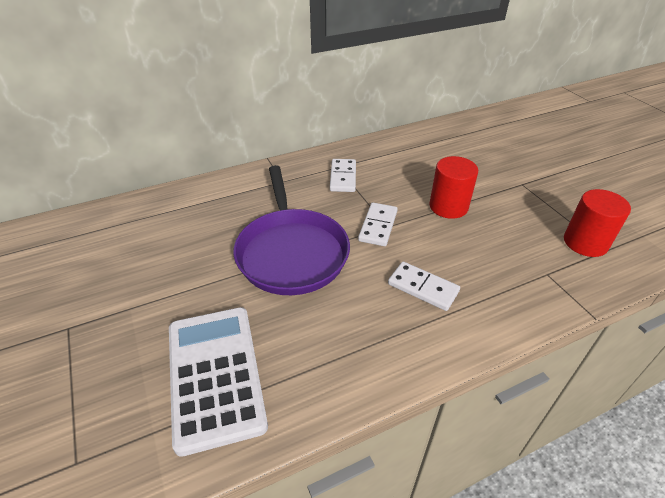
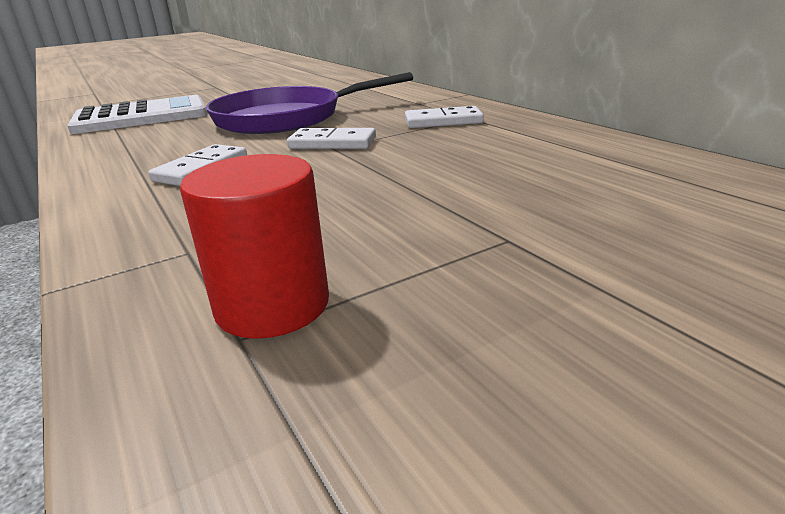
camera: 85 degrees right, 15 degrees down
red cylinder [429,156,478,219] -> none

